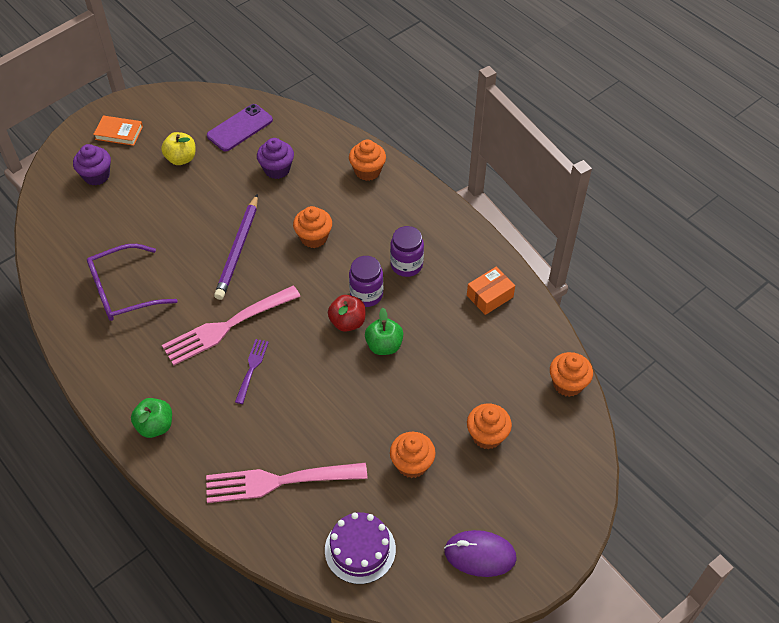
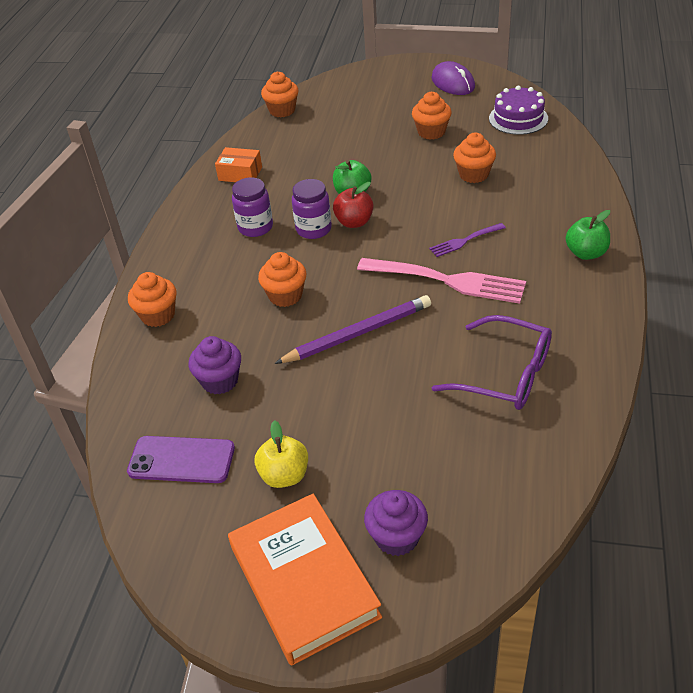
camera: 125 degrees left, 10 degrees down
orange book [93,116,143,146] -> orange book [228,494,382,666], size x2.01
pink fork [206,463,367,503] -> none
orange cupcake [467,404,512,449] -> orange cupcake moved to [453,133,496,183]

